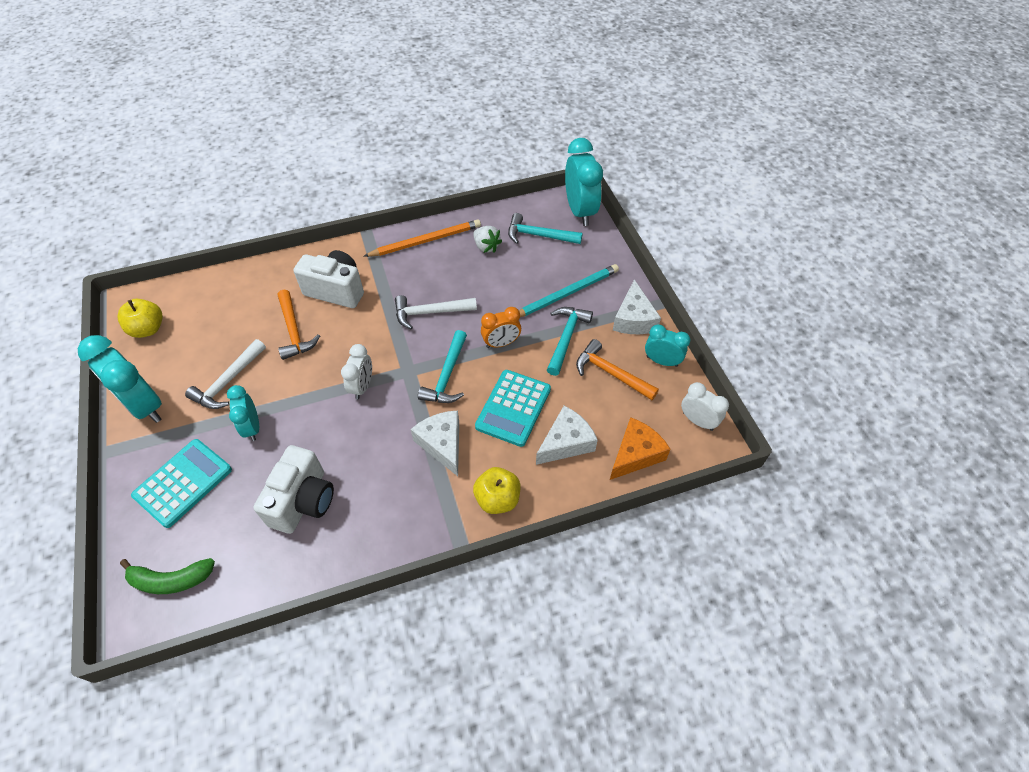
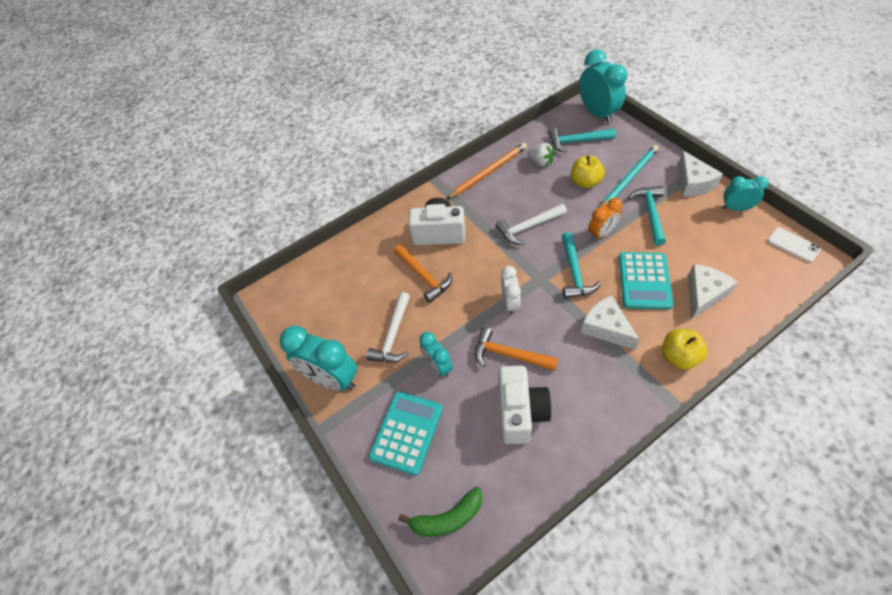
camera: 10 degrees left, 0 degrees up
yellow apple [117,299,163,338] -> yellow apple moved to [571,156,605,189]
orange hammer [576,339,659,400] -> orange hammer moved to [475,327,558,371]
orange cheese [610,417,671,480] -> none
white clock [681,382,729,431] -> white phone [767,227,821,263]

